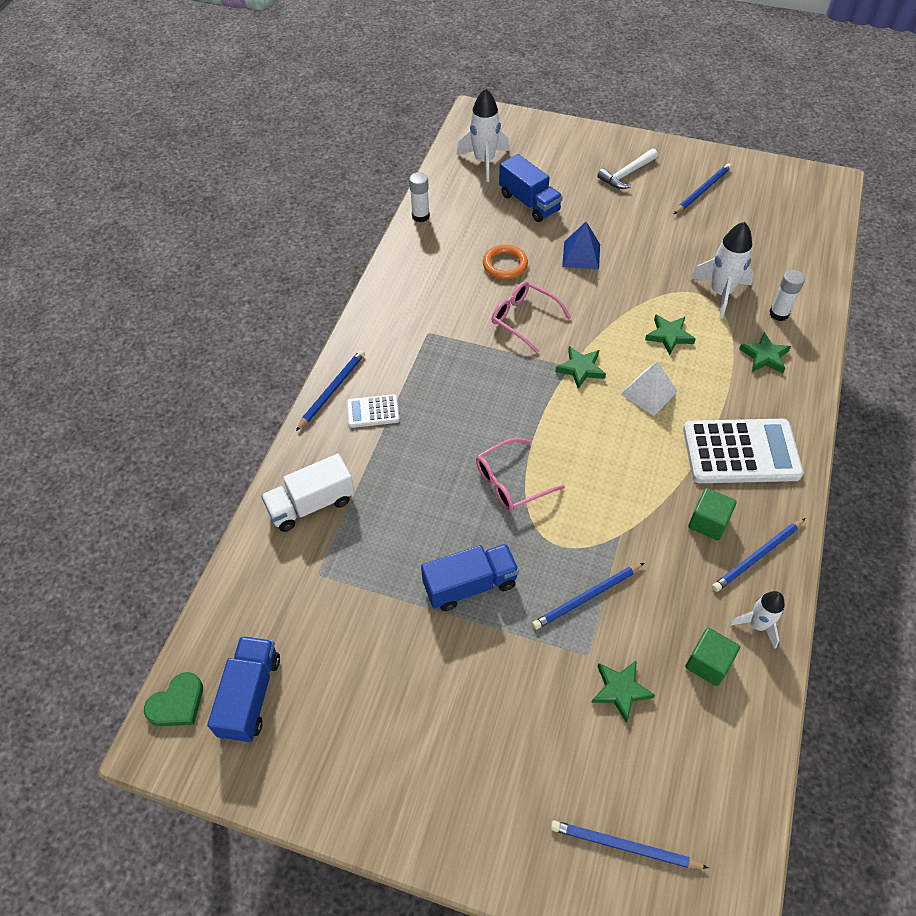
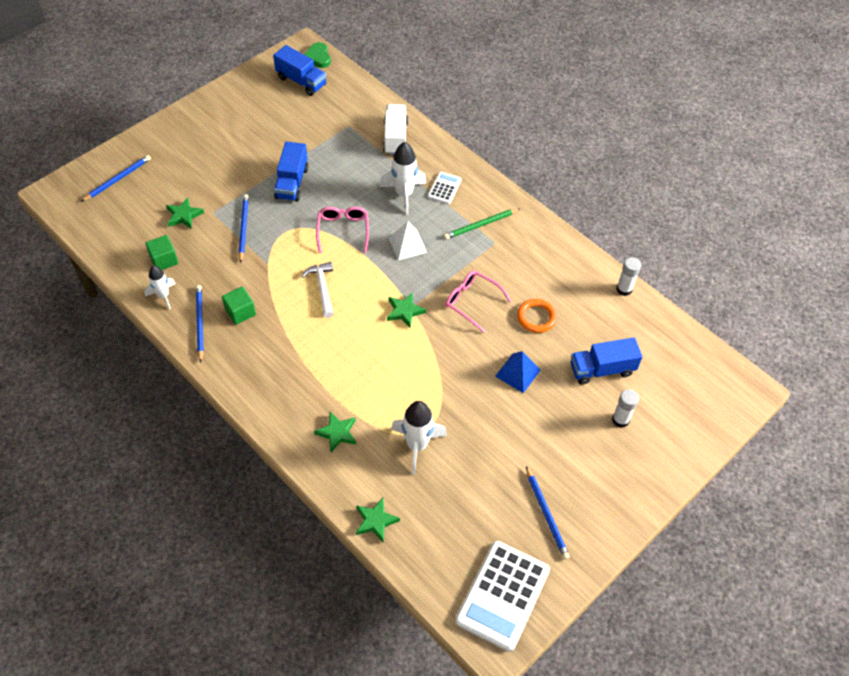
camera: 115 degrees right, 0 degrees up
blue pencil [296,350,365,431] -> none
white rocket [456,88,509,182] -> white rocket moved to [379,142,426,215]
pink glasses [492,281,571,353] -> pink glasses turned 120 degrees counterclockwise [446,271,511,333]
white hammer [597,148,658,189] -> white hammer moved to [301,262,333,318]
white pyramid [621,361,678,416] -> white pyramid moved to [388,221,427,260]
green star [645,314,696,355] -> green star moved to [356,498,400,542]
white calculator [683,419,804,483] -> white calculator moved to [455,541,550,652]
white glue stick [769,270,805,321] -> white glue stick moved to [612,389,639,428]
none -> green pencil [444,208,520,239]

